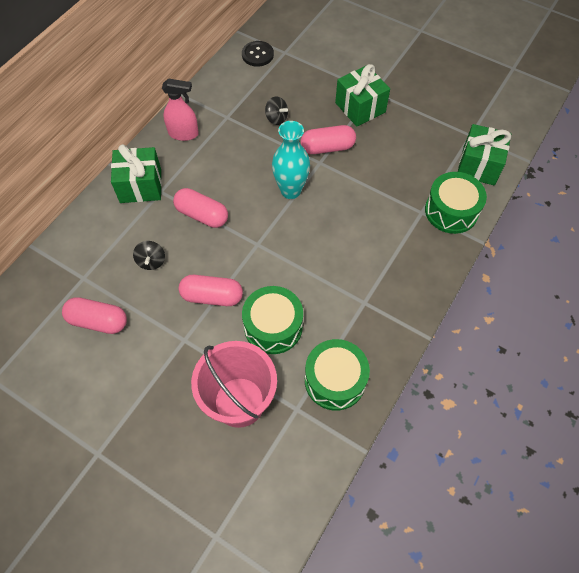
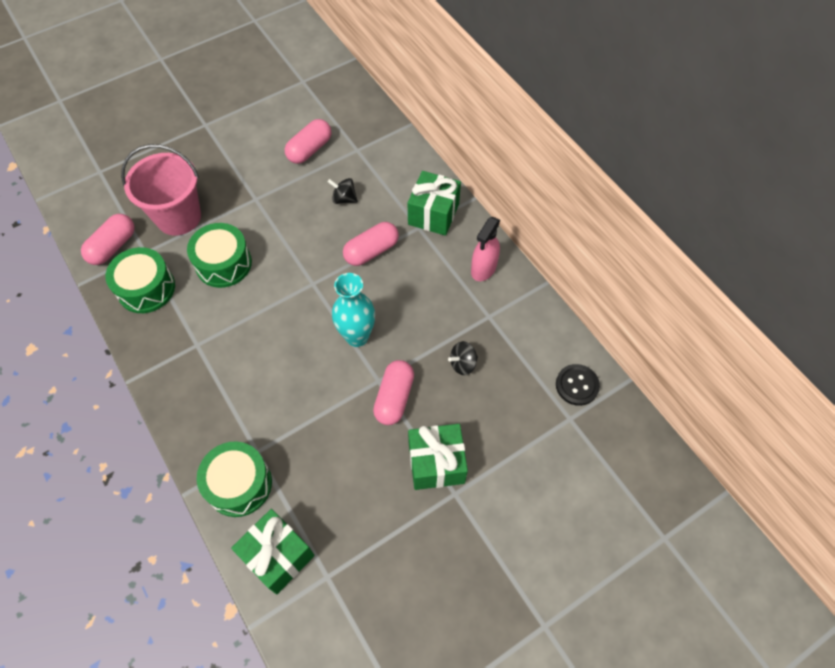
camera: 115 degrees right, 0 degrees up
pink capsule [179,275,243,306] -> pink capsule moved to [81,214,135,265]

